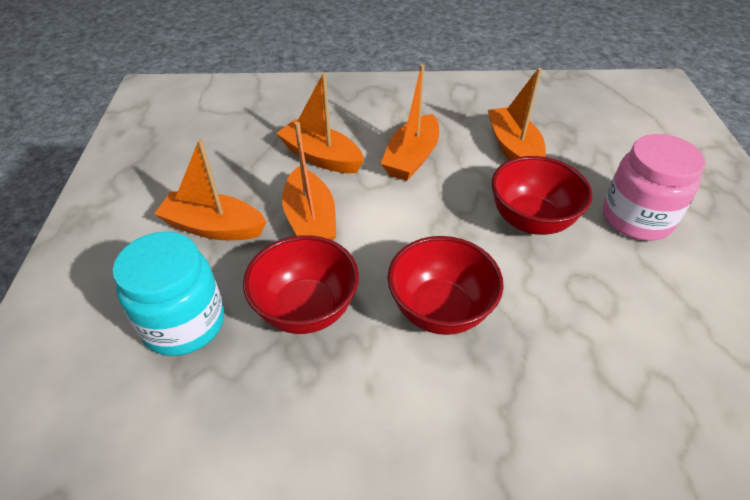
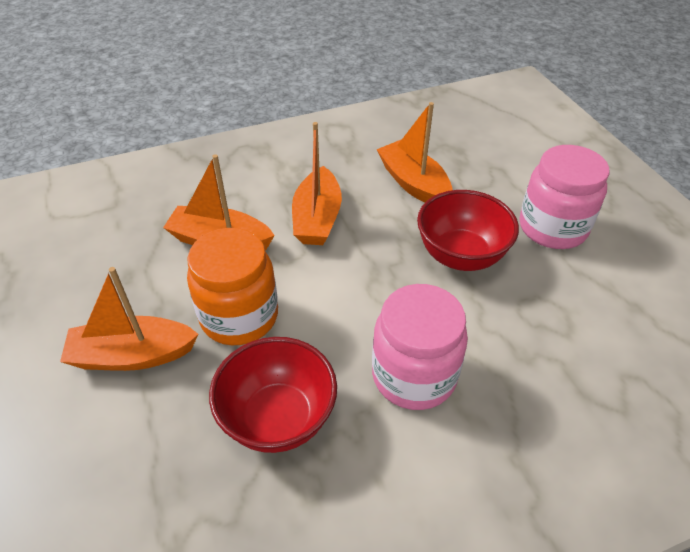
camera: 20 degrees left, 0 degrees up
turquoise jar [112,232,224,356] -> none
orange boat [282,122,336,241] -> orange jar [187,228,278,345]
red bowl [388,236,504,335] -> pink jar [372,284,468,410]

